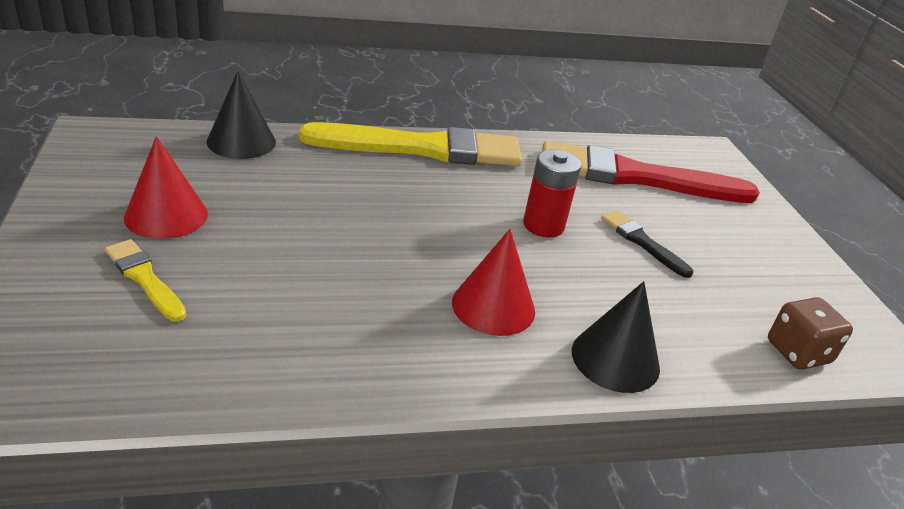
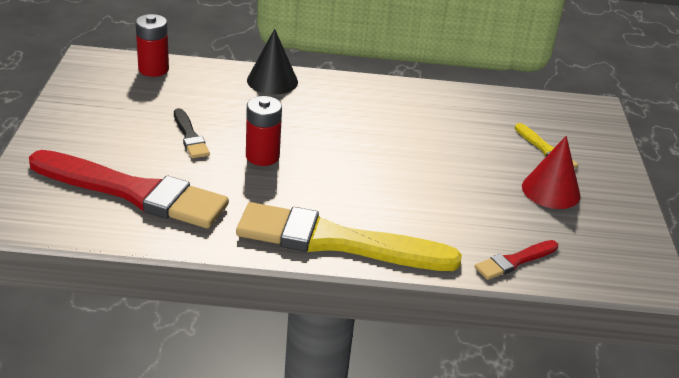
camera: 165 degrees left, 0 degrees up
black cone [207,71,276,159] -> red brush [475,240,558,280]
red cone [452,229,535,336] -> none
brown dice [768,297,853,370] -> red battery [135,14,169,77]

